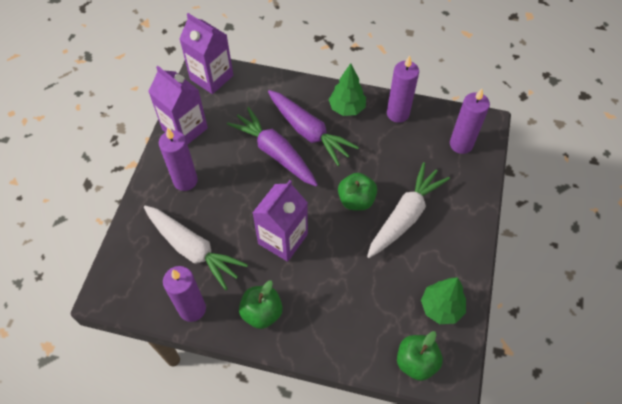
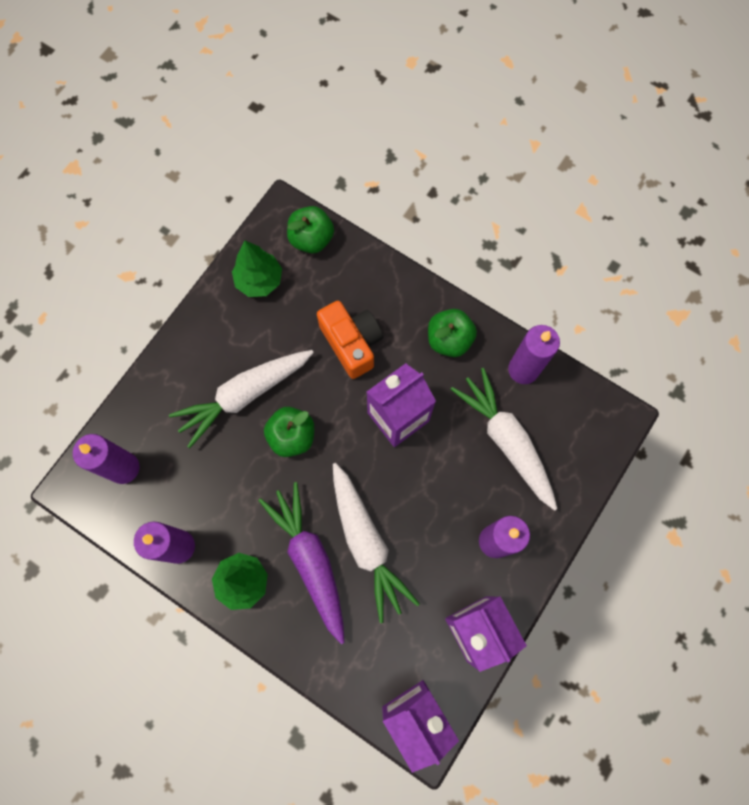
camera: 160 degrees left, 15 degrees up
purple carrot [227,107,318,186] -> white carrot [333,463,420,623]
none -> orange camera [317,301,383,379]

